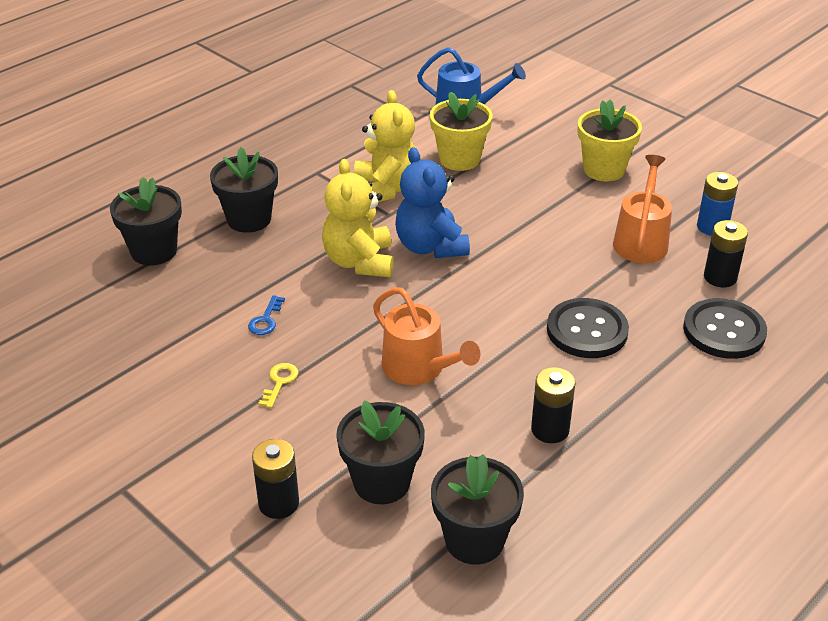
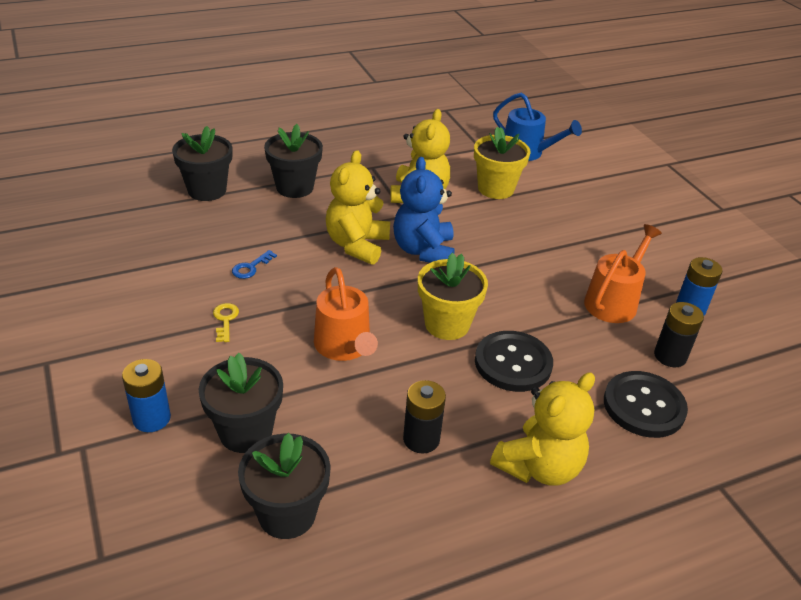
camera: 20 degrees right, 0 degrees up
black battery [252,439,299,519] -> blue battery [122,359,171,432]
yellow key [258,363,298,408] -> yellow key turned 45 degrees counterclockwise [213,303,239,342]
yellow flower pot [578,100,642,181] -> yellow flower pot moved to [418,253,488,340]
none -> yellow teddy bear [490,372,595,486]

